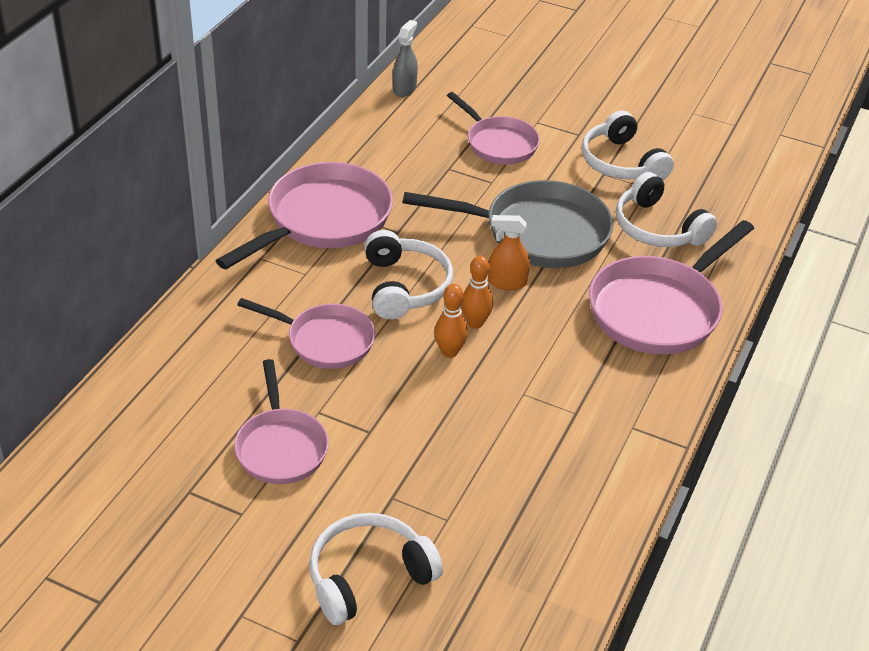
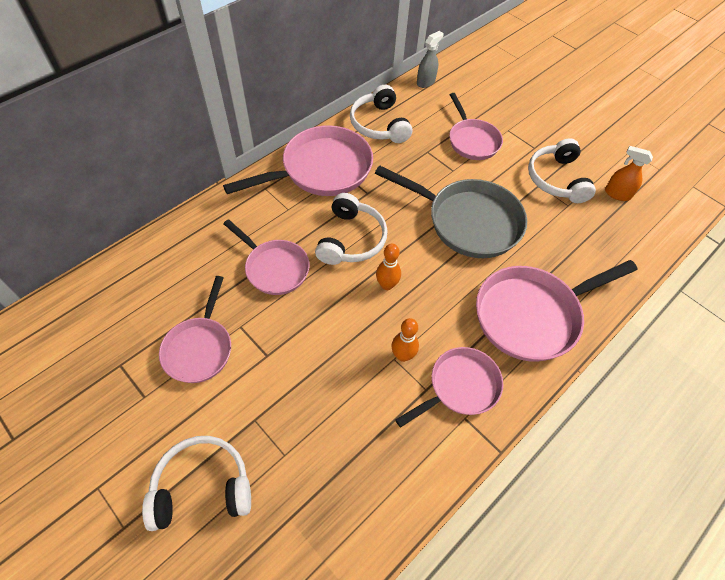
camera: 20 degrees right, 15 degrees up
orange bowling pin [434,284,468,358] -> orange bowling pin moved to [391,318,419,362]
orange spray bottle [488,215,530,290] -> orange spray bottle moved to [605,146,653,201]
white headphones [616,172,717,247] -> white headphones moved to [350,85,412,143]
none -> pink pan [395,347,503,427]

